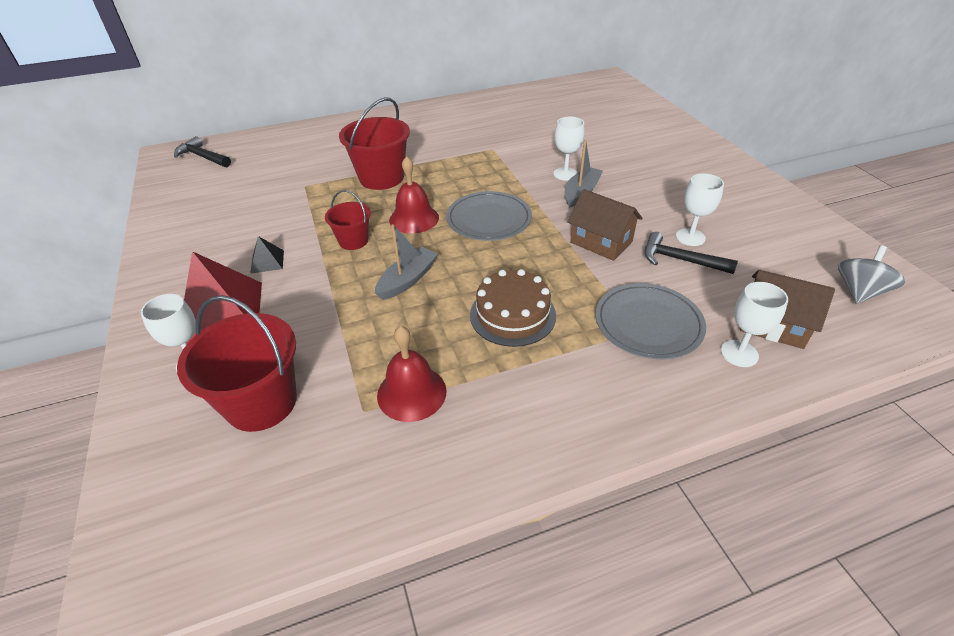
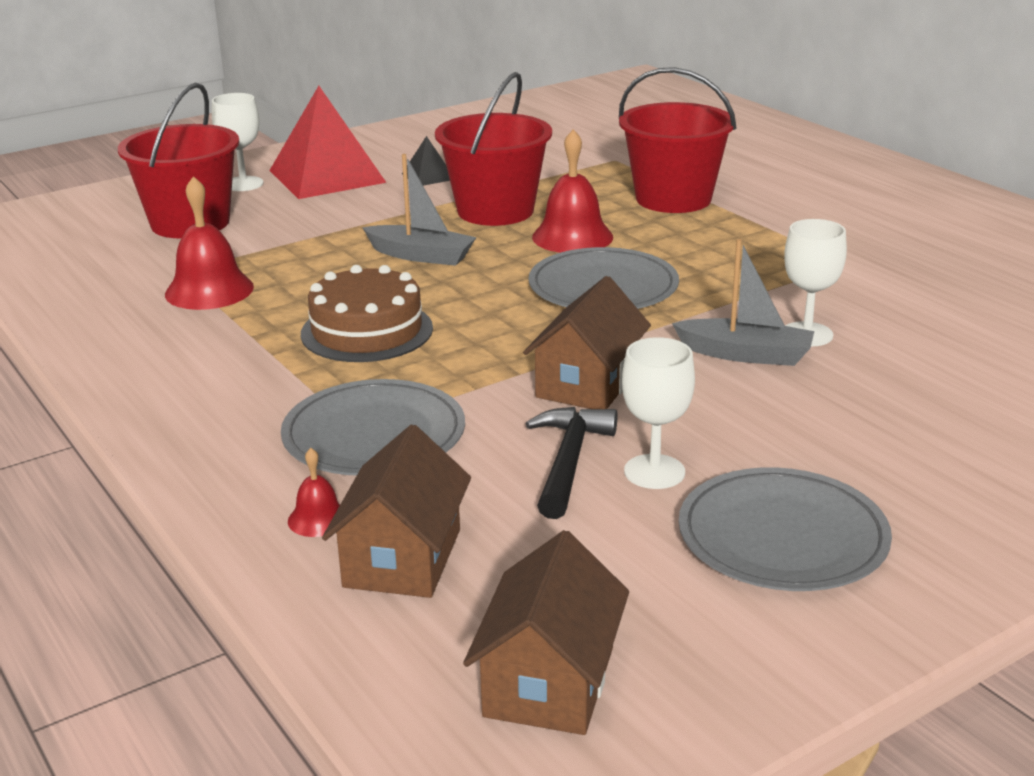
camera: 75 degrees right, 15 degrees down
black hammer [174,136,231,167] -> none
red bucket [325,190,371,250] -> red bucket [435,72,552,226], size x1.75
white goblet [721,282,788,367] -> red bell [288,448,340,537]
grey spinning top [838,245,905,304] -> brown house [463,530,629,735]
none -> grey plate [679,467,892,591]

